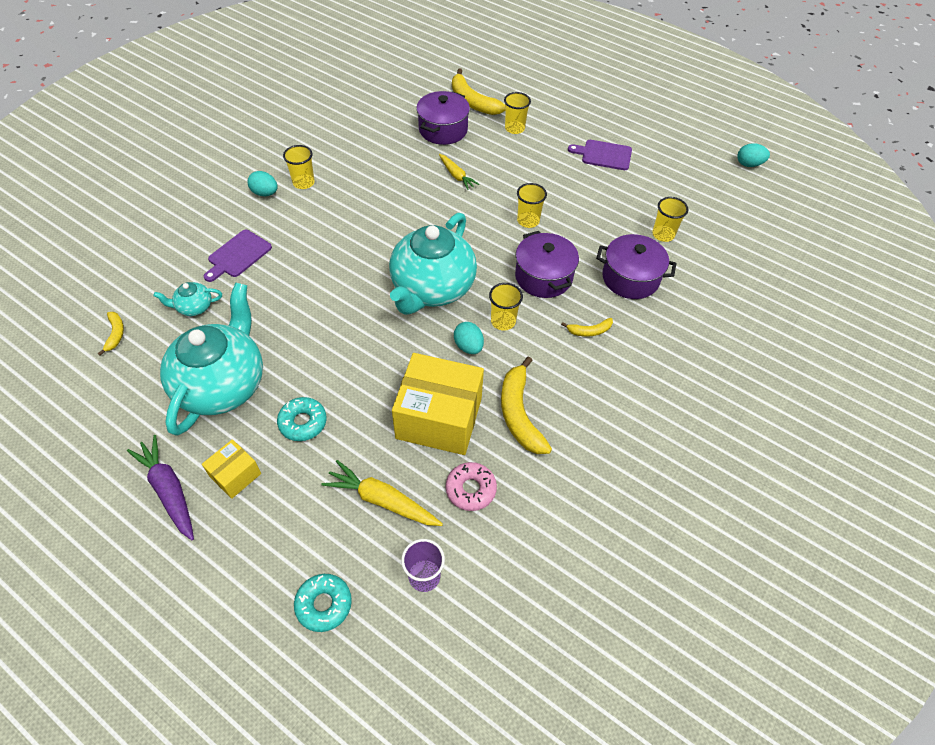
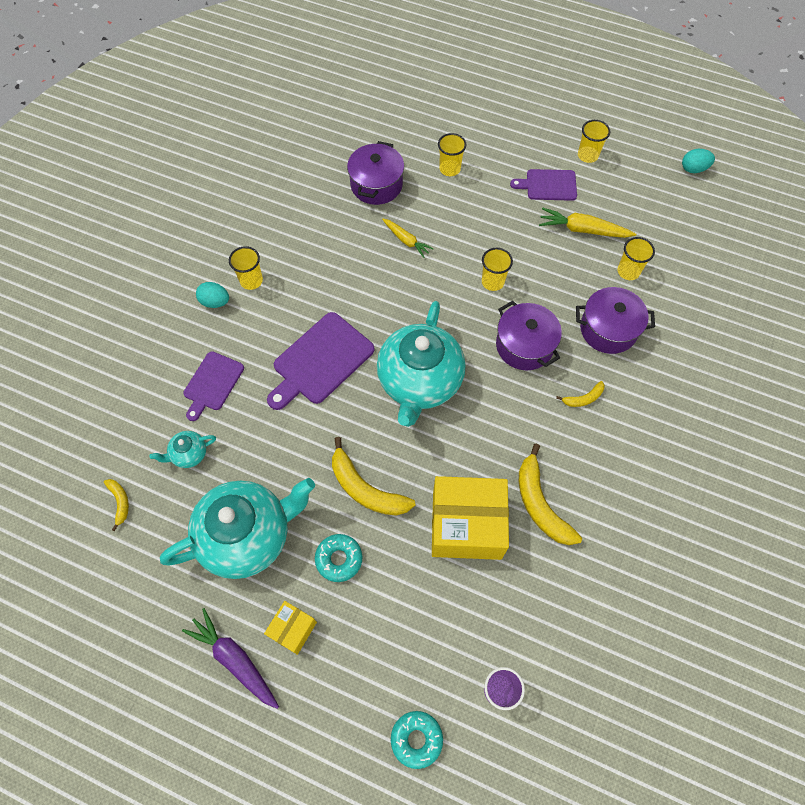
camera: 10 degrees left, 10 degrees up
turquoise teapot [160,283,263,436] -> turquoise teapot turned 60 degrees clockwise [160,478,315,579]
yellow carrot [321,460,443,526] -> yellow carrot moved to [539,207,636,238]
pink donut [446,462,497,511] -> none
yellow banana [452,68,506,115] -> yellow banana moved to [332,437,415,516]
turquoise egg [454,322,484,354] -> none
yellow cup [489,283,523,331] -> yellow cup moved to [578,120,610,163]
none -> purple cutting board [267,312,375,410]

